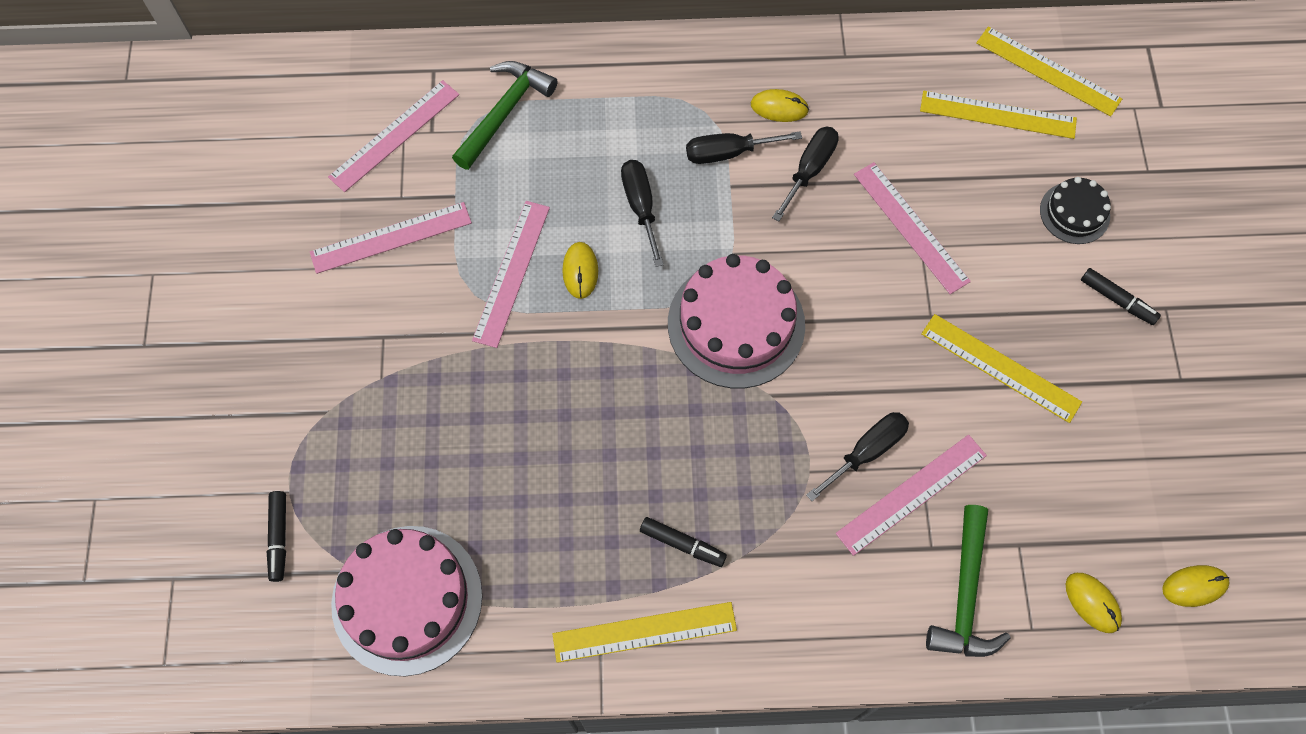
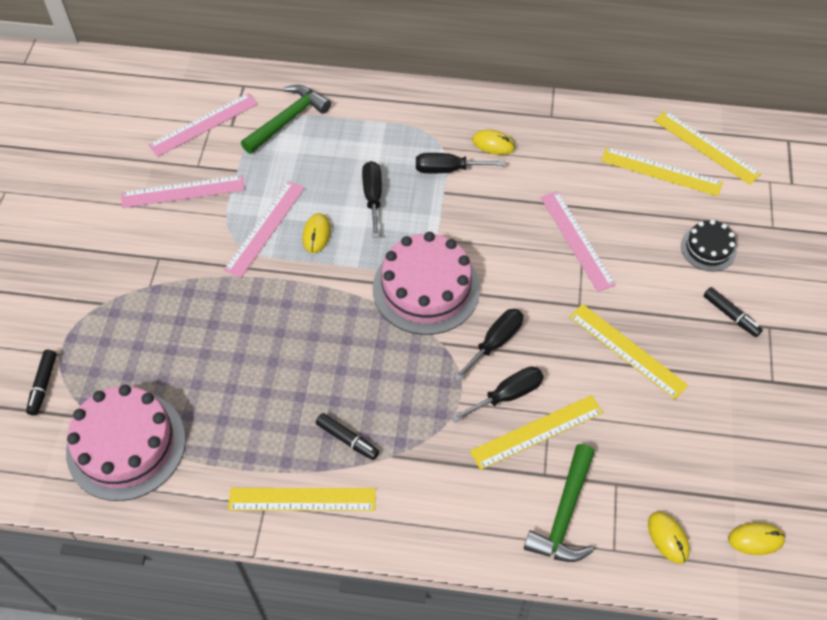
camera: 10 degrees right, 10 degrees down
black screwdriver [772,127,839,221] -> black screwdriver moved to [453,309,523,381]
pink ruler [836,435,987,556] -> yellow ruler [470,395,603,470]

